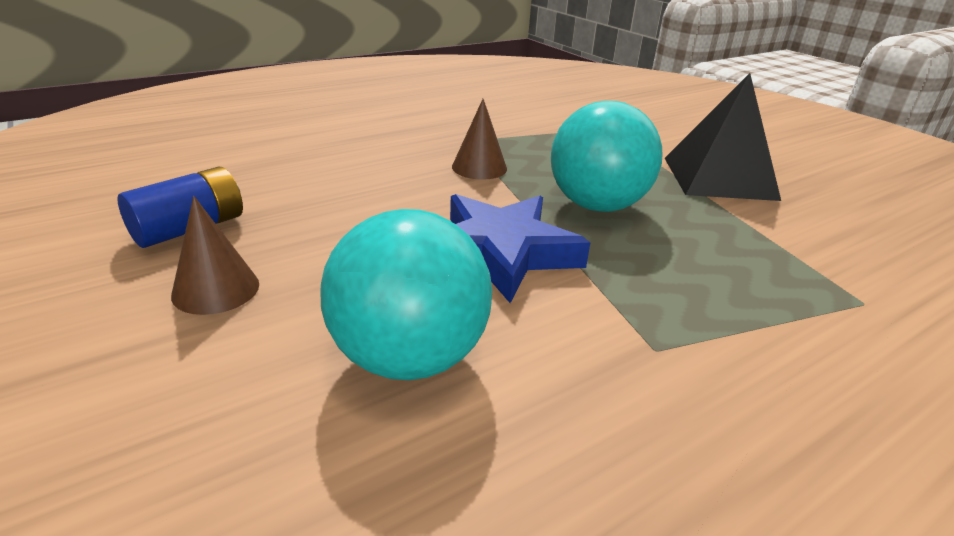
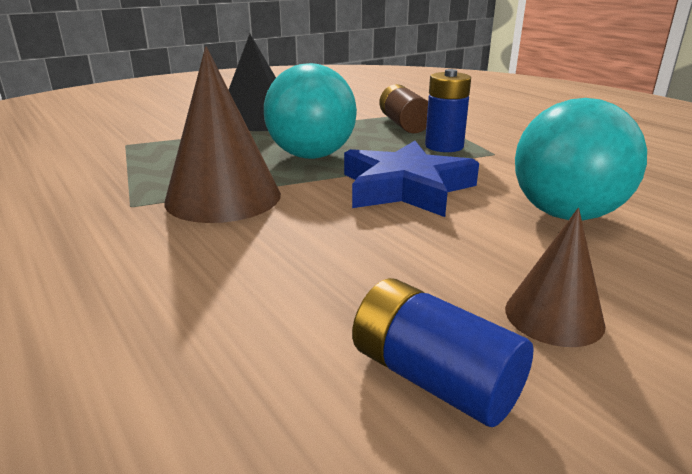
camera: 90 degrees left, 5 degrees down
brown cone [452,99,507,180] -> brown cone [164,46,281,223], size x1.79
none -> brown battery [379,84,428,133]
none -> blue battery [425,69,471,152]

